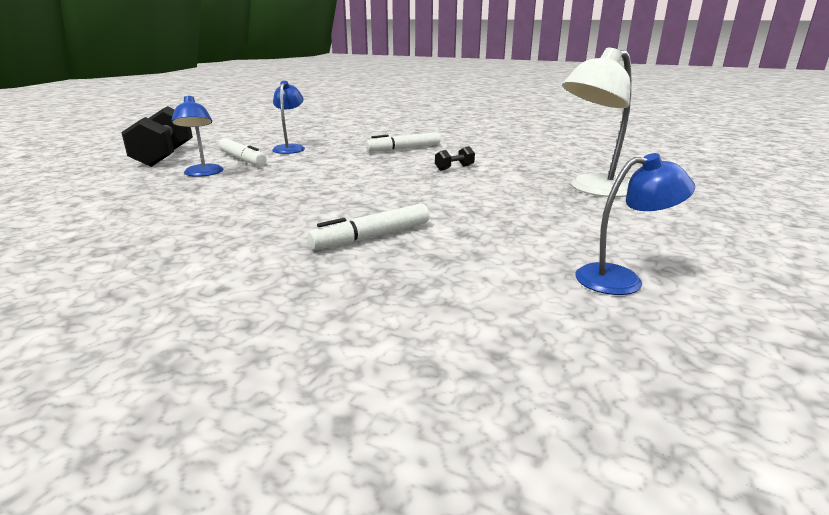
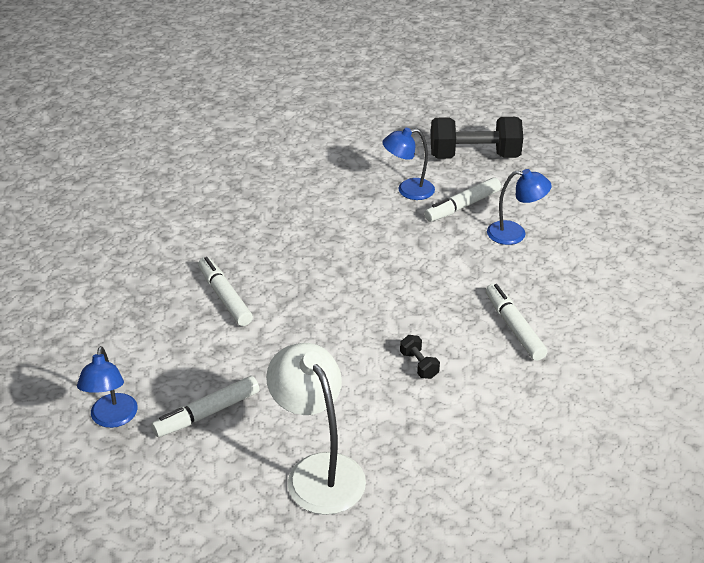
camera: 95 degrees right, 15 degrees up
none -> white marker [151,376,259,437]

